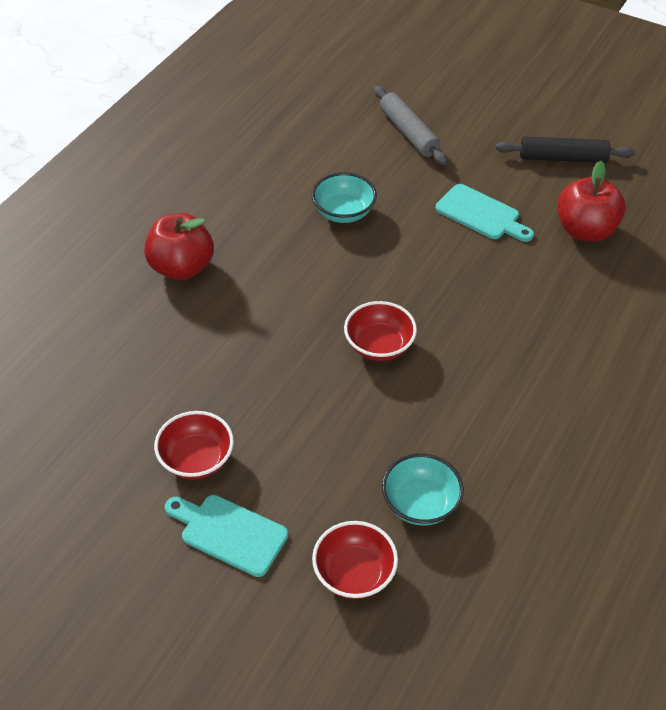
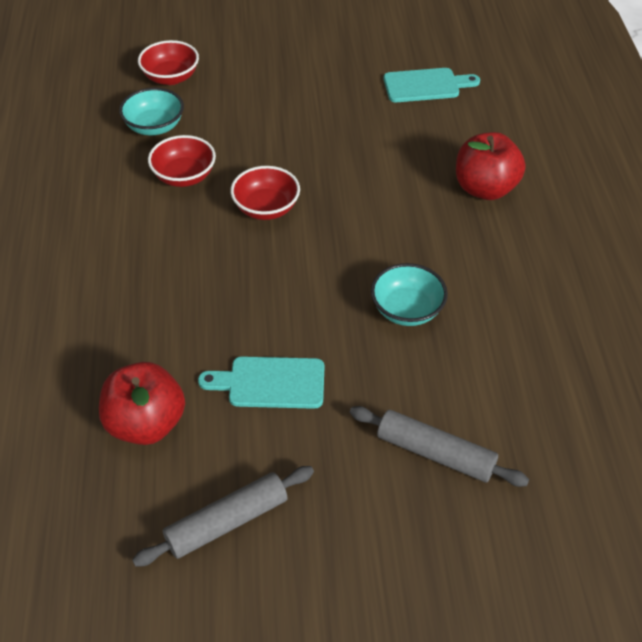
camera: 145 degrees right, 0 degrees up
red bowl [154,411,234,479] -> red bowl moved to [148,135,216,187]
turquoise cutting board [165,495,288,577] -> turquoise cutting board moved to [384,68,480,102]
black rolling pin [496,136,635,163] -> grey rolling pin [132,466,314,567]

